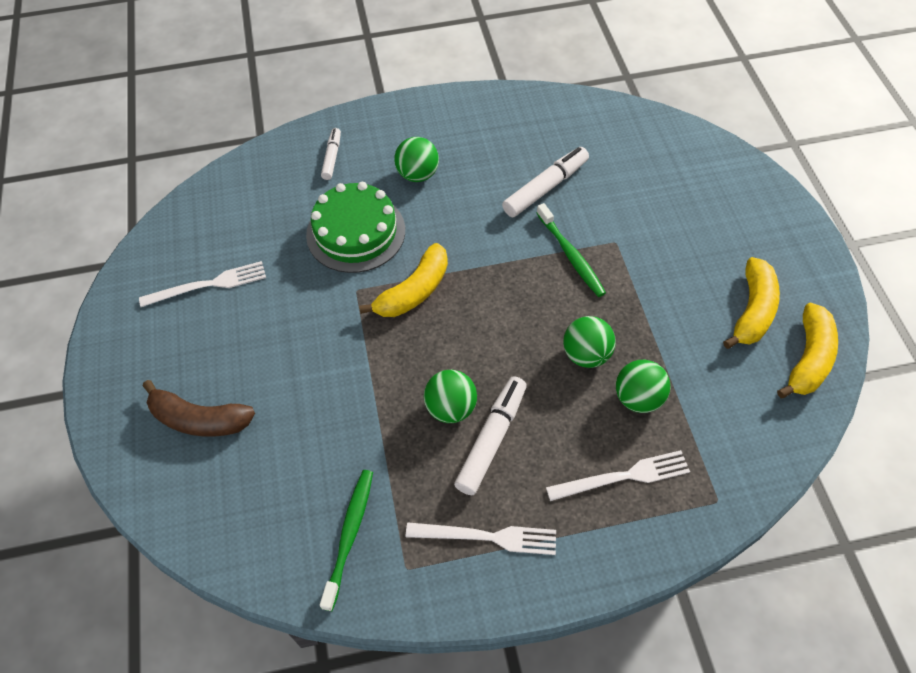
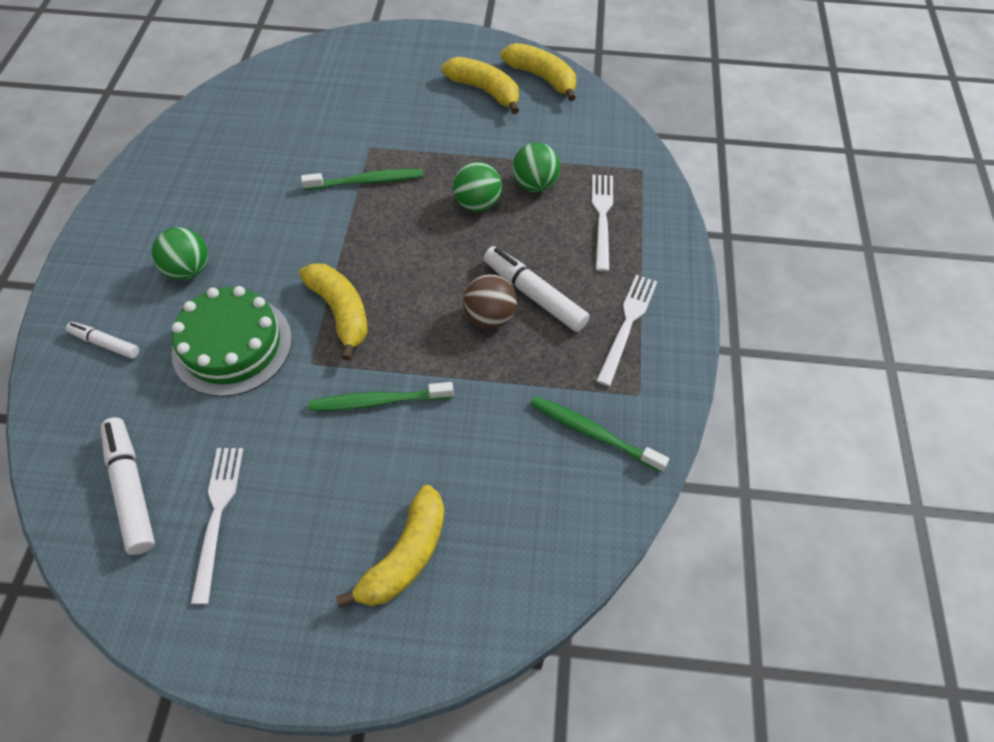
camera: 75 degrees left, 0 degrees up
brown banana [143,380,255,437] -> yellow banana [336,485,444,608]
green ball [424,370,477,423] -> brown ball [463,274,517,329]
white marker [502,147,589,217] -> white marker moved to [101,417,155,555]
none -> green toothbrush [308,382,454,411]

